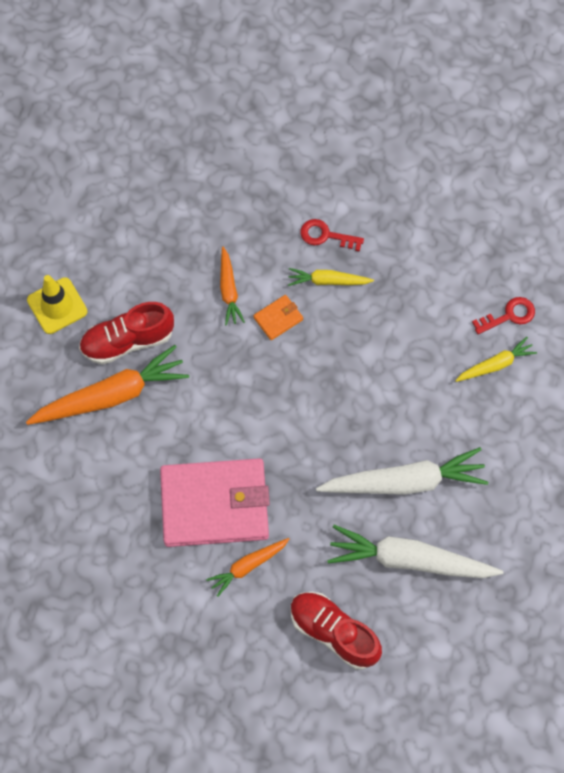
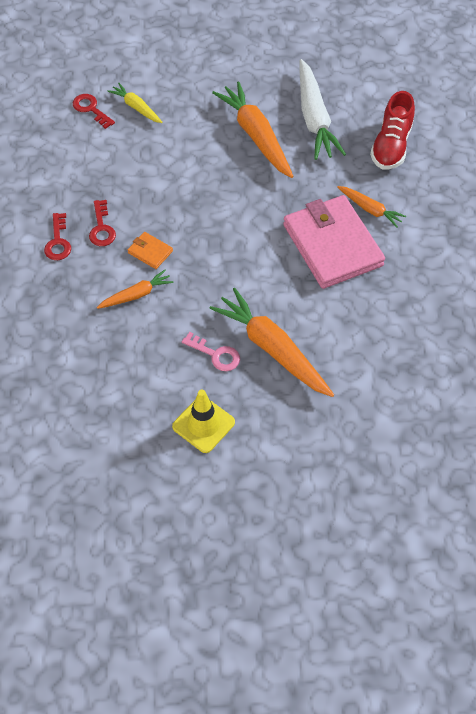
camera: 110 degrees left, 10 degrees down
red shoe [79,302,174,365] -> pink key [182,332,240,371]
yellow carrot [288,268,374,286] -> red key [89,200,116,246]
white carrot [316,447,488,495] -> orange carrot [212,81,294,178]

